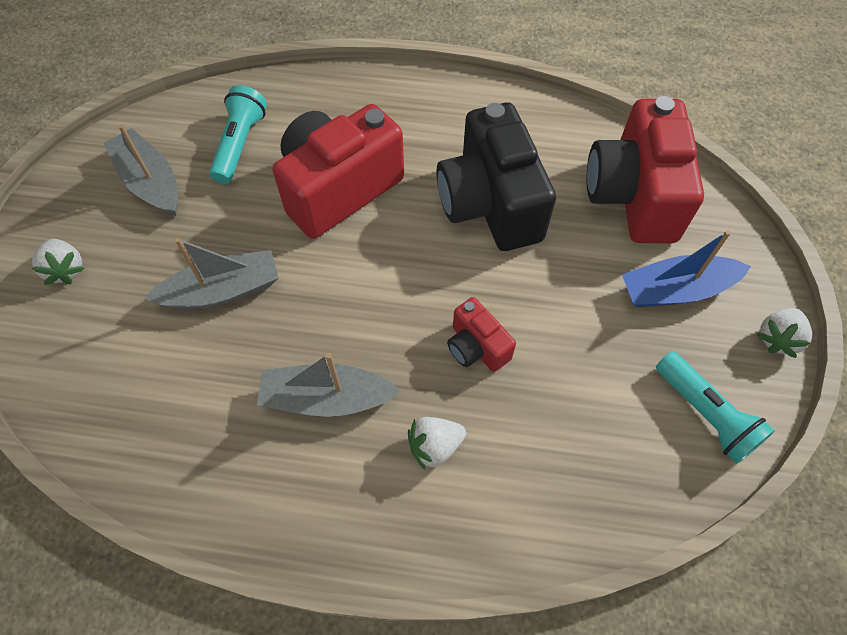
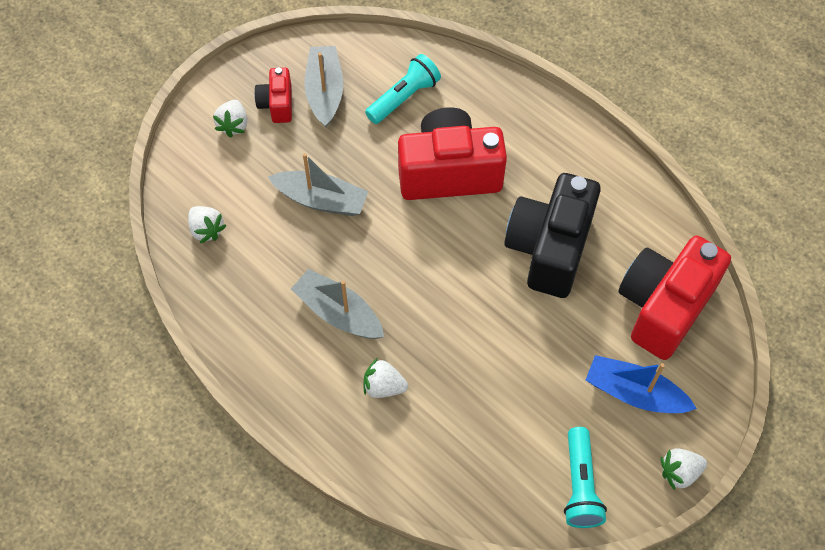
camera: 35 degrees right, 0 degrees up
red camera [447,297,516,372] -> red camera moved to [254,67,292,123]
none -> white strawberry [188,206,227,243]

